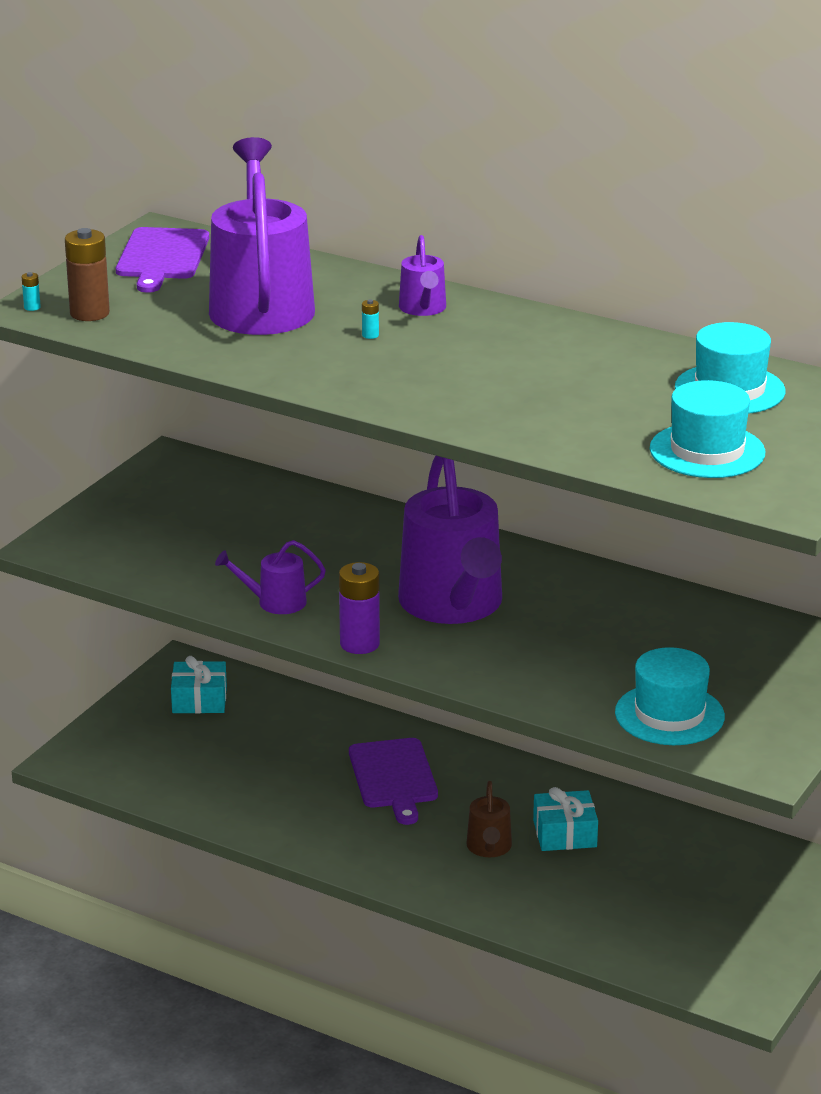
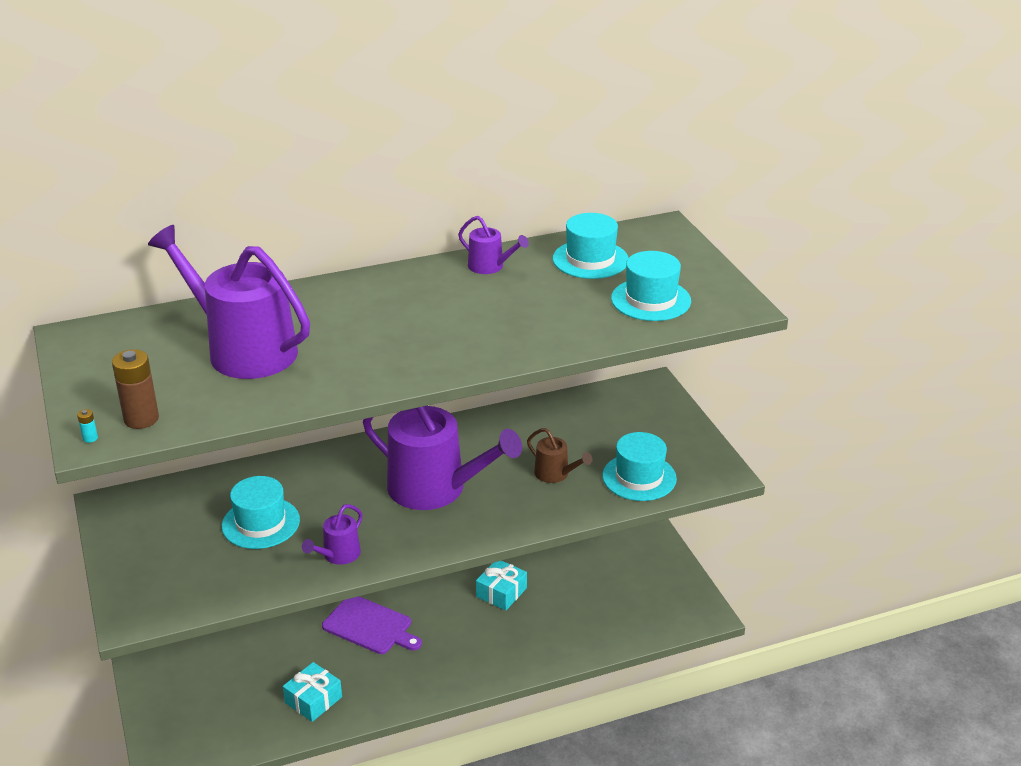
camera: 50 degrees left, 5 degrees up
purple cutting board [116,227,209,293] -> none
turquoise gift [171,656,227,713] -> turquoise gift moved to [283,662,342,722]
purple battery [339,562,380,654] -> none
turquoise battery [362,299,379,339] -> none
purple watering can [399,235,446,316] -> purple watering can moved to [458,216,529,274]
brown watering can [466,781,512,857] -> brown watering can moved to [527,428,592,483]
none -> turquoise hat [222,476,300,549]

